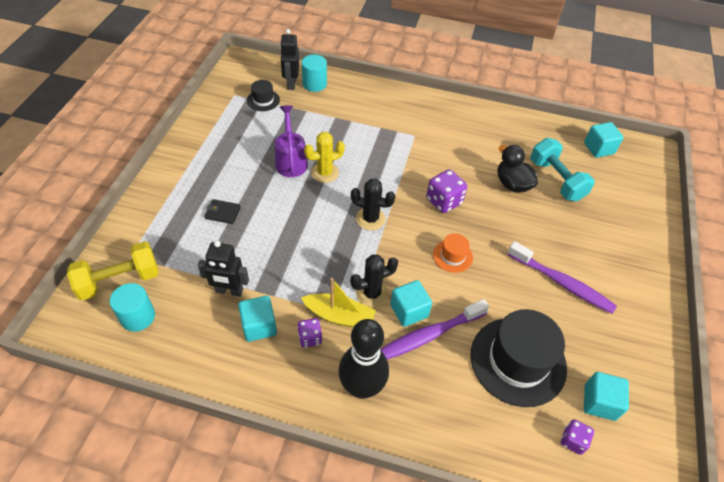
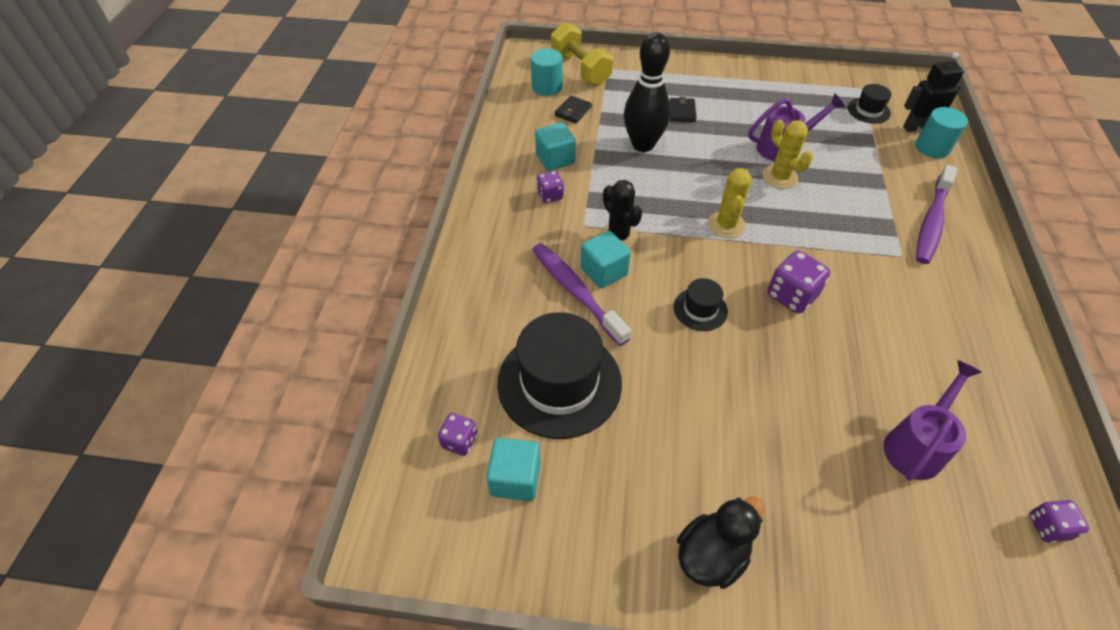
camera: 85 degrees right, 0 degrees up
black robot [198,241,249,297] -> none
yellow boat [301,278,376,327] -> none
black bowling pin [338,319,389,399] -> black bowling pin moved to [624,32,671,152]
black cactus [351,179,395,230] -> yellow cactus [708,168,752,238]
orange hat [433,233,473,273] -> black hat [674,278,728,331]
black duck [497,145,538,193] -> black duck moved to [677,497,765,589]
purple toothbrush [507,241,617,314] -> purple toothbrush moved to [916,165,957,264]
turquoise dumbbell [530,138,595,201] -> purple watering can [884,360,981,481]
turquoise cube [584,122,624,158] -> purple dice [1029,500,1089,543]
none -> black wallet [555,96,592,124]

